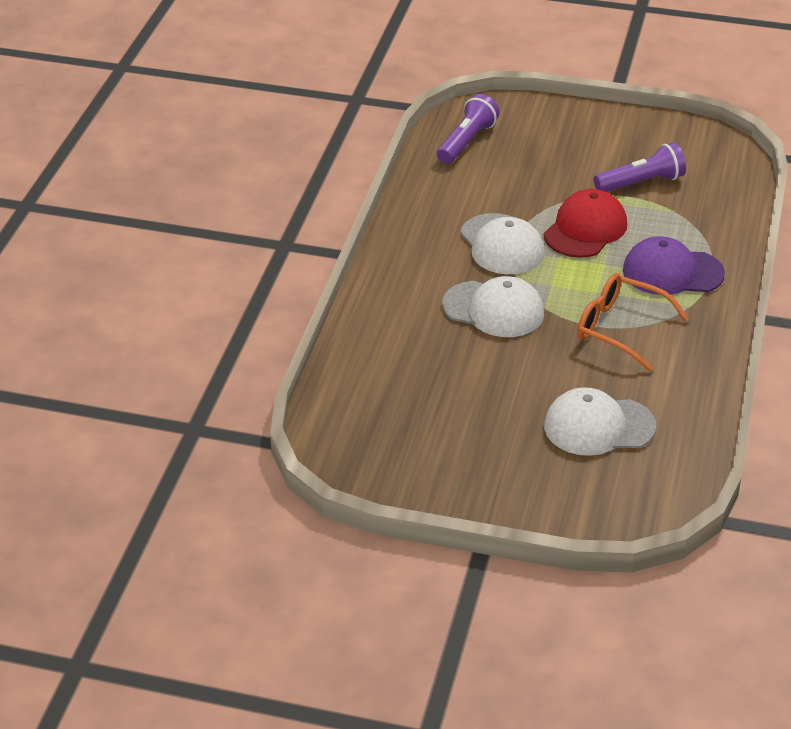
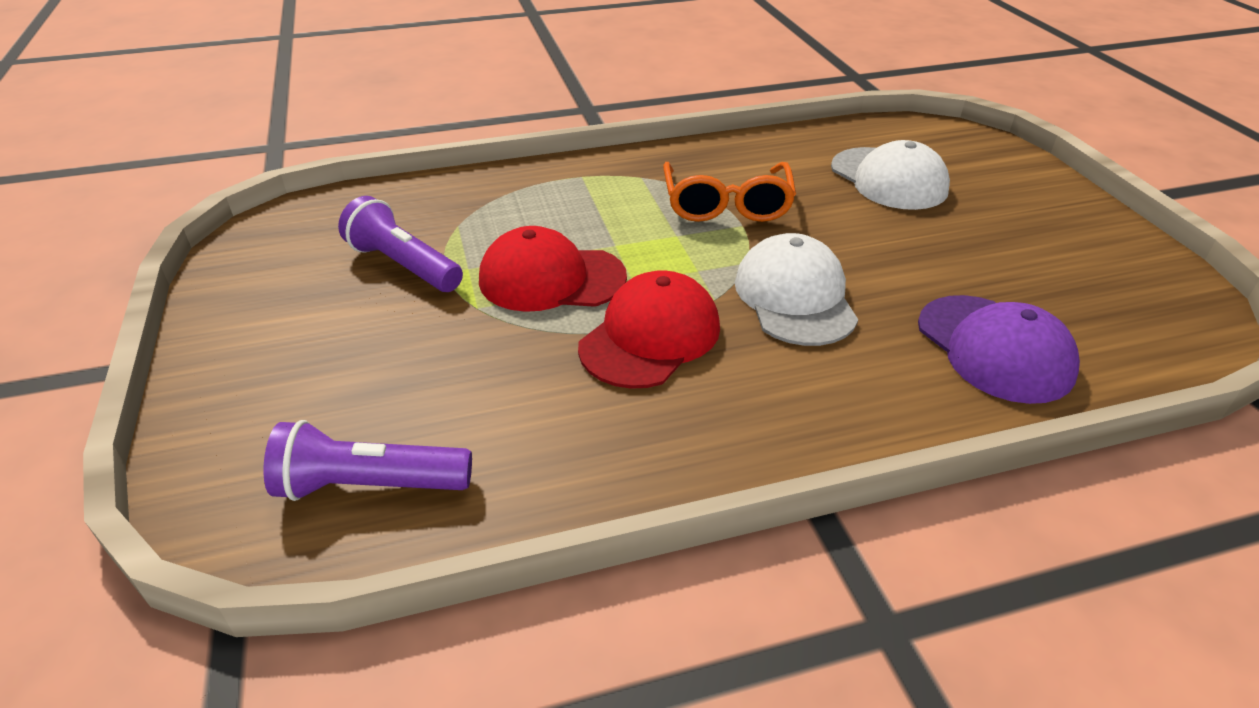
camera: 120 degrees left, 0 degrees up
white cap [461,213,544,274] -> red cap [578,270,720,389]
purple cap [623,236,725,295] -> purple cap moved to [918,295,1080,404]

